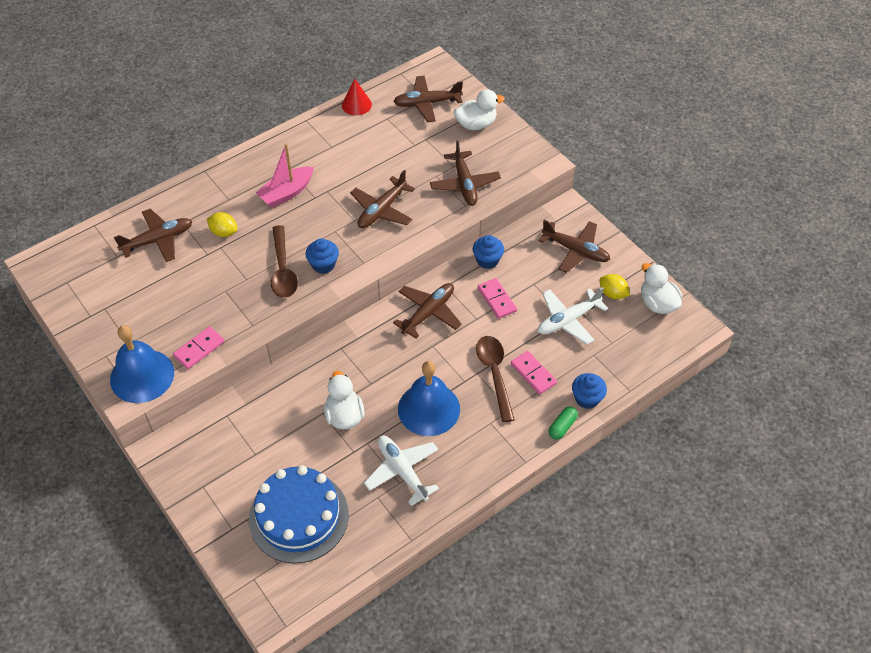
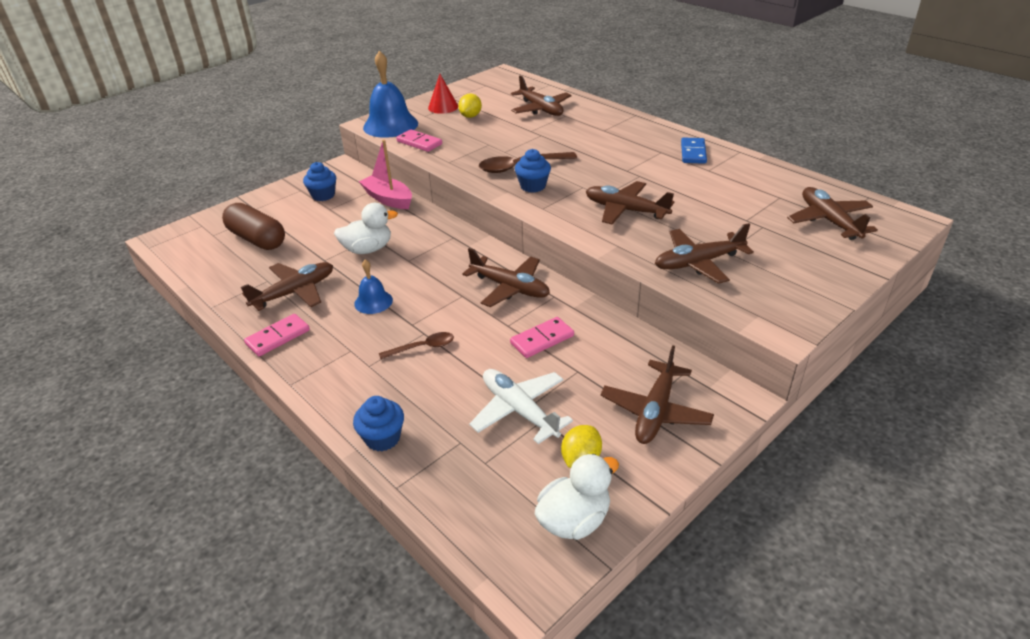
camera: 85 degrees right, 15 degrees down
yellow lemon [207,212,238,237] -> yellow lemon moved to [458,94,482,118]
blue cake [249,465,349,563] -> brown capsule [222,203,285,250]
pink boat [256,144,314,208] -> pink boat moved to [359,140,412,209]
red cone [342,79,372,115] -> red cone moved to [428,74,458,114]
white plane [364,435,439,506] -> brown plane [241,262,333,311]
blue bell [398,361,460,436] -> blue bell [354,259,393,314], size x0.53
white duck [454,89,505,130] -> none
blue cupcake [473,235,504,269] -> blue cupcake moved to [303,162,336,201]
brown spoon [476,336,515,422] -> brown spoon [379,332,454,359], size x0.59
pink domino [511,351,557,395] -> pink domino moved to [244,314,310,357]
green capsule [549,407,578,440] -> none
none -> blue domino [681,138,707,164]

